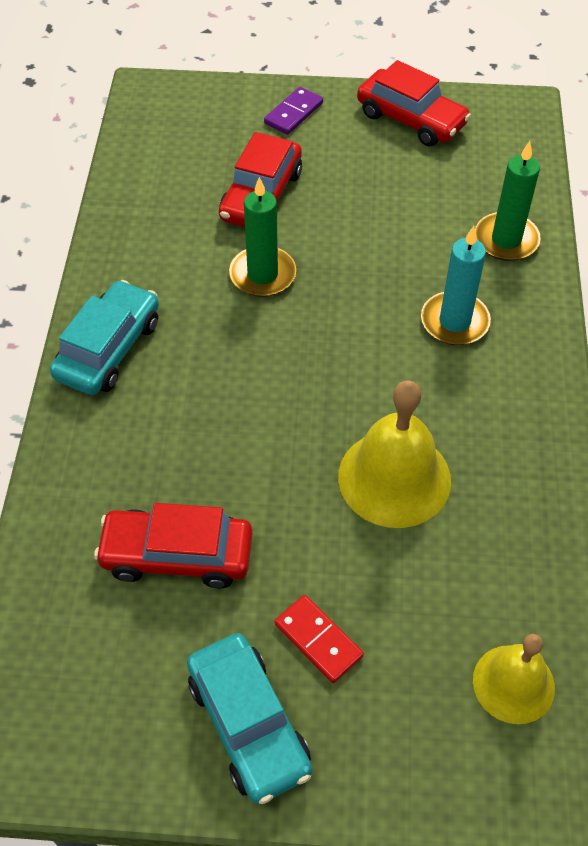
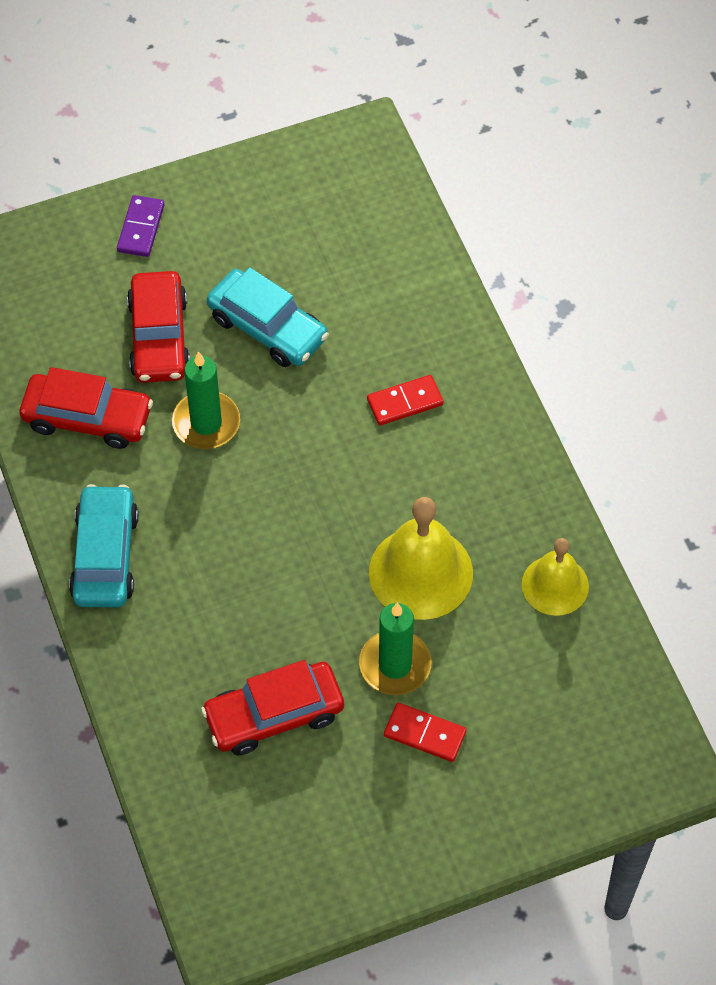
camera: 25 degrees left, 5 degrees up
turquoise car [187,633,312,804] -> turquoise car moved to [207,267,329,367]
red car [357,60,471,146] -> red car moved to [19,367,153,449]
turquoise candle [421,226,491,345] -> red domino [367,375,444,425]
yellow bell [473,634,555,724] -> yellow bell moved to [522,538,589,616]
green candle [475,141,541,261] -> green candle moved to [359,603,432,695]

